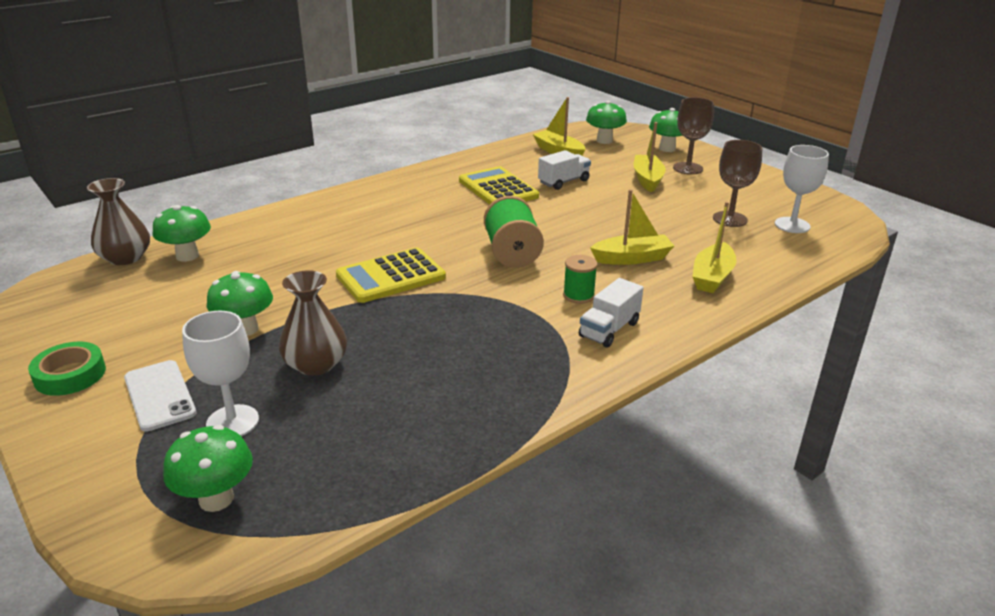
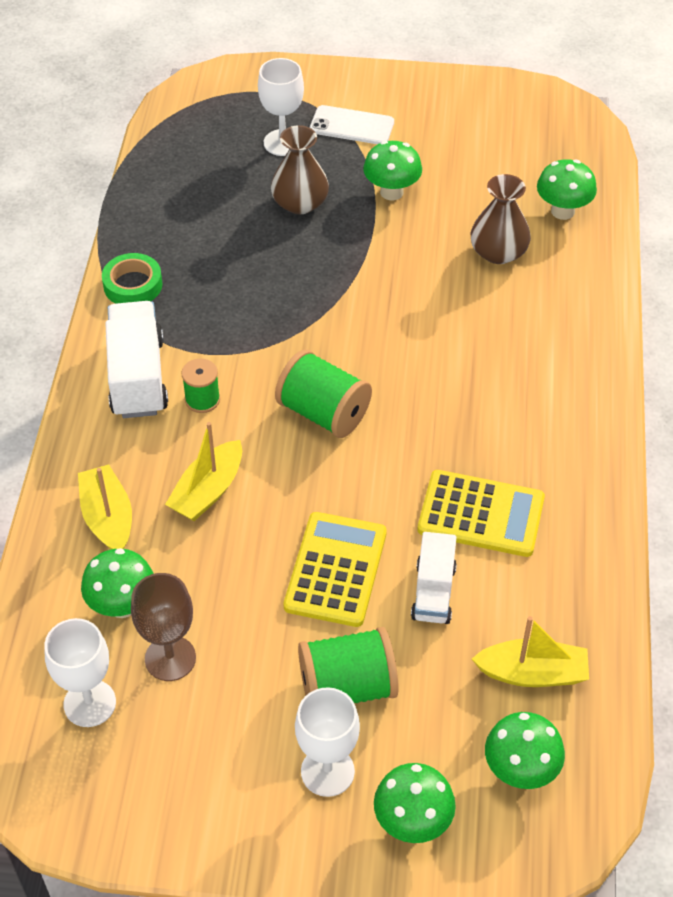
camera: 135 degrees right, 20 degrees up
green tape [28,342,106,396] -> green tape moved to [102,253,163,304]
brown vase [87,178,150,265] -> brown vase moved to [471,174,531,264]
green mushroom [163,425,253,512] -> green mushroom moved to [81,548,154,618]
yellow calculator [336,248,446,303] -> yellow calculator moved to [284,512,387,627]
white truck [579,278,643,348] -> white truck [105,301,168,418], size x1.60
yellow boat [634,122,666,192] -> green spool [298,627,399,703]
brown goblet [673,97,714,175] -> white goblet [295,687,360,797]

